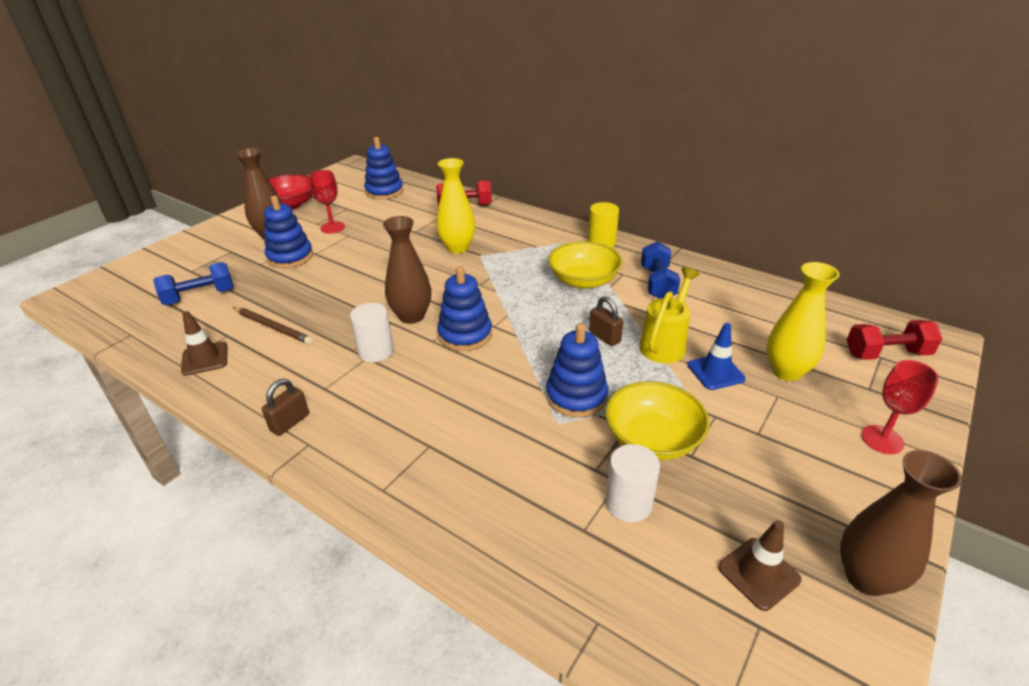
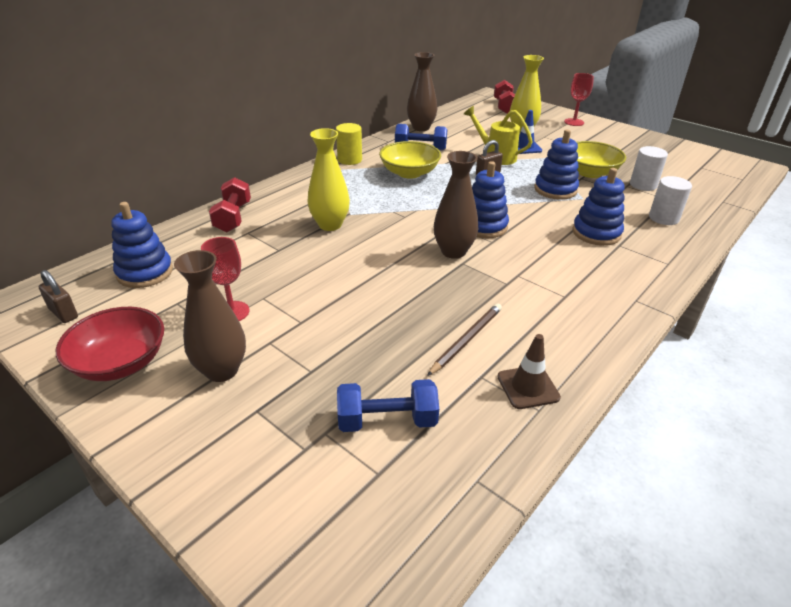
camera: 85 degrees left, 0 degrees up
blue dumbbell [153,262,234,305] -> blue dumbbell turned 75 degrees counterclockwise [337,379,439,432]
brown padlock [262,379,309,436] -> brown padlock moved to [39,270,78,323]
blue stacking toy [264,196,313,268] -> blue stacking toy moved to [572,168,625,246]
white cylinder [350,303,394,362] -> white cylinder moved to [649,176,692,225]
brown traffic cone [718,520,801,611] -> none
brown vase [840,450,962,596] -> brown vase moved to [407,52,437,131]

